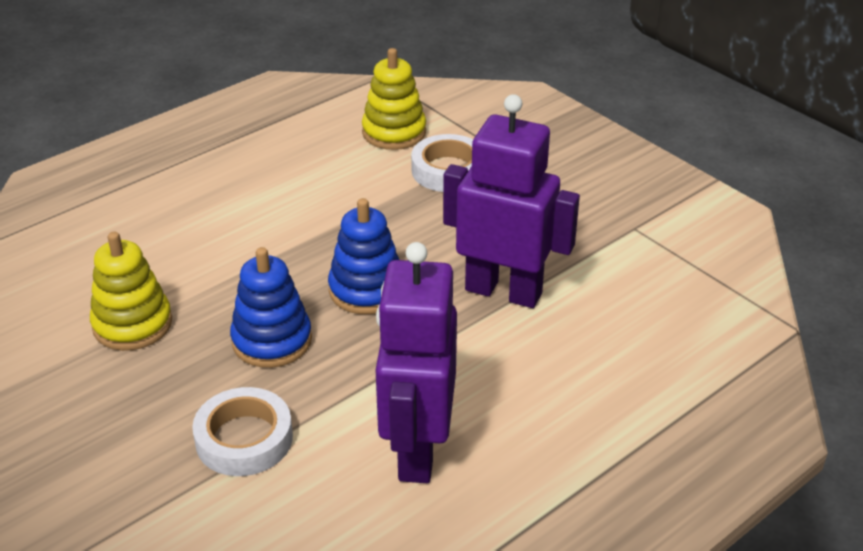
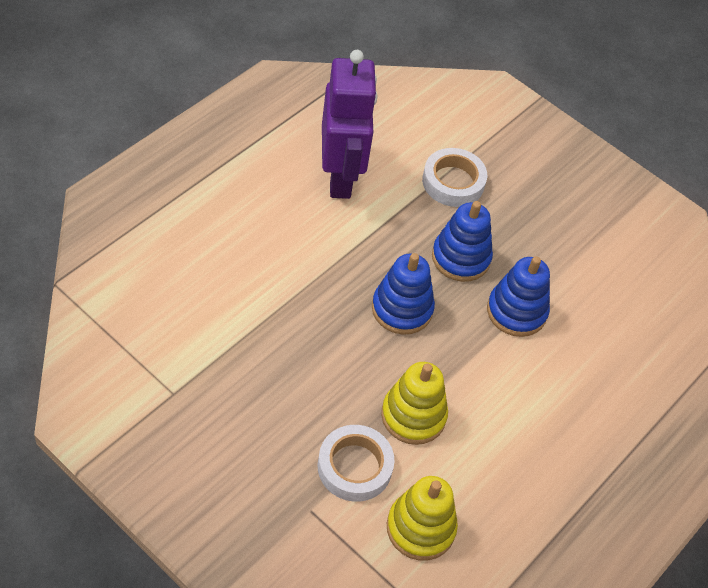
camera: 165 degrees right, 15 degrees up
yellow stacking toy [90,232,172,351] -> yellow stacking toy moved to [381,362,448,445]
purple robot [443,94,580,308] -> none
none -> blue stacking toy [487,256,550,337]

